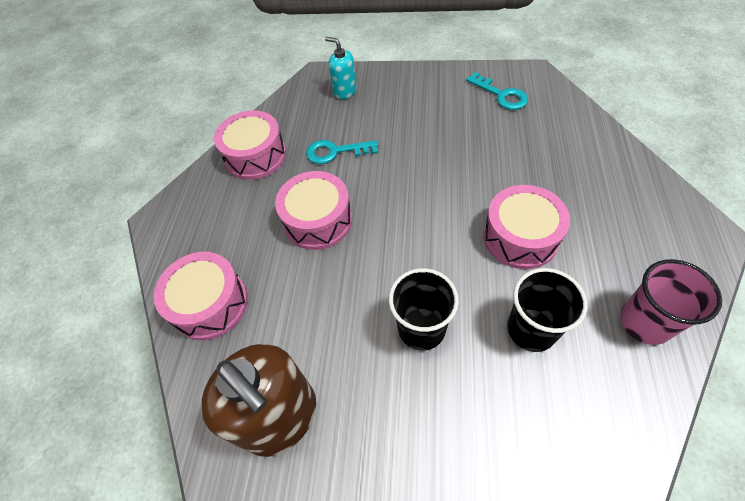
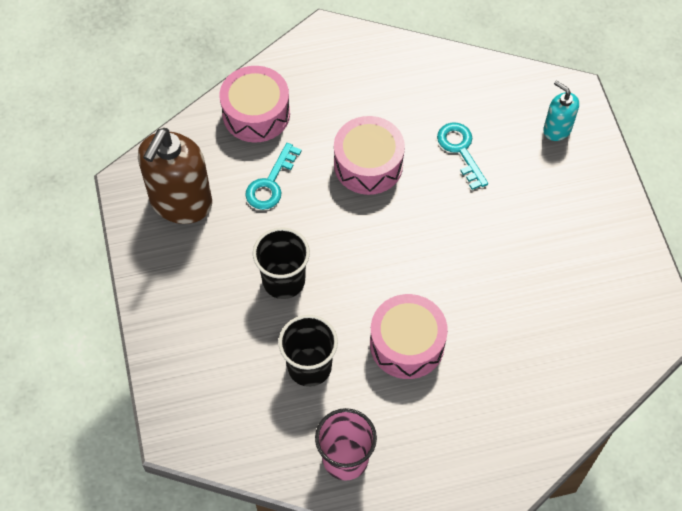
camera: 65 degrees right, 5 degrees up
pink drum [214,110,286,180] -> none
turquoise soap dispenser [325,37,357,99] -> turquoise soap dispenser turned 60 degrees counterclockwise [543,81,579,141]
turquoise key [466,72,528,110] -> turquoise key moved to [245,143,302,210]

